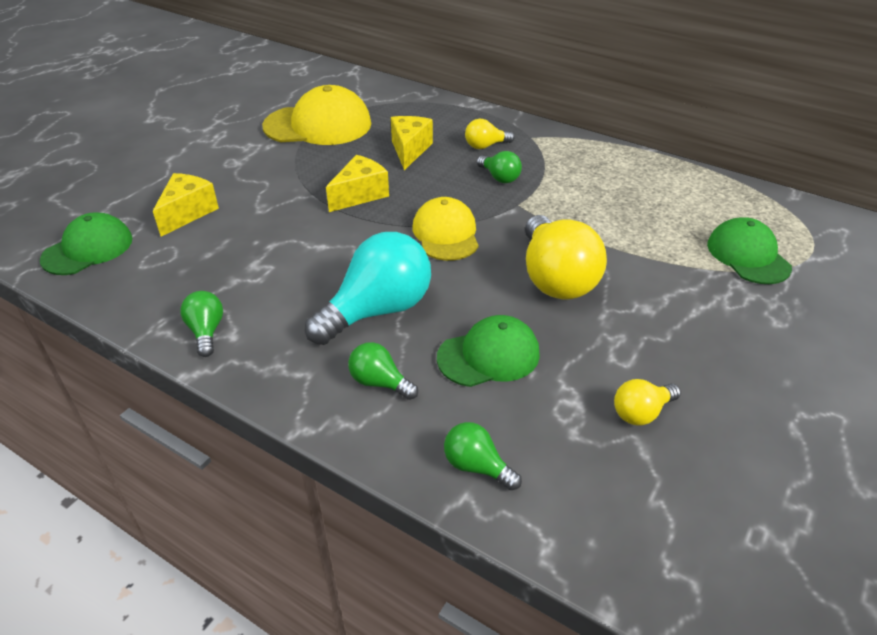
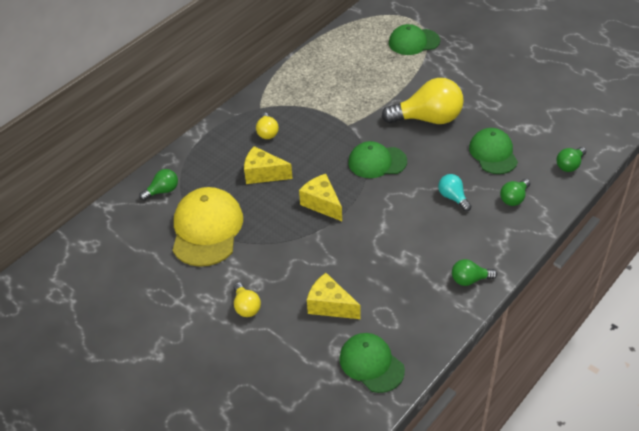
camera: 80 degrees left, 5 degrees up
turquoise light bulb [305,232,431,345] -> turquoise light bulb [438,174,471,211], size x0.49
yellow cap [413,197,479,261] -> green cap [348,141,407,178]
green light bulb [477,151,522,183] -> green light bulb moved to [139,169,178,201]
yellow light bulb [614,379,681,426] -> yellow light bulb moved to [233,282,261,317]

